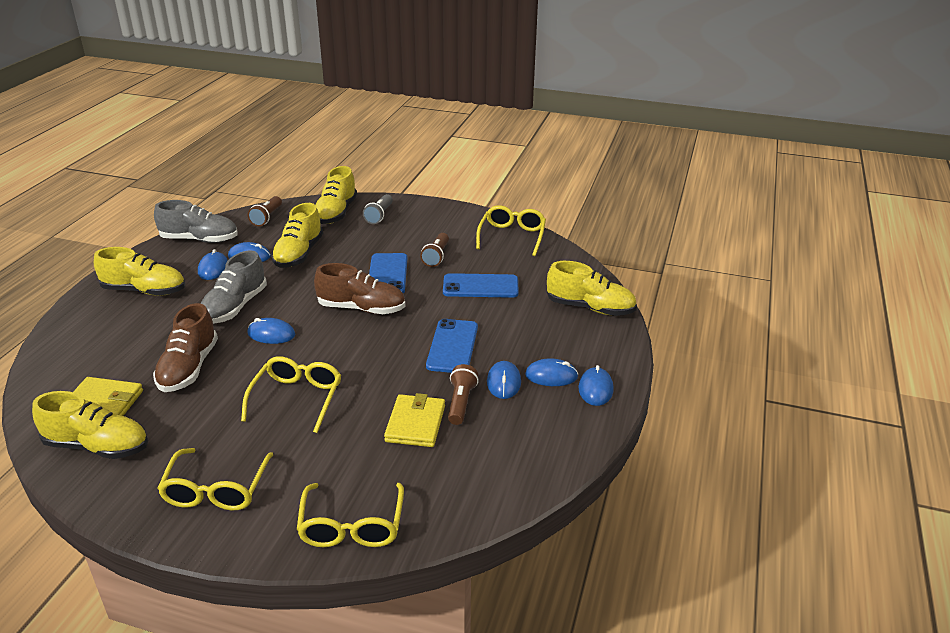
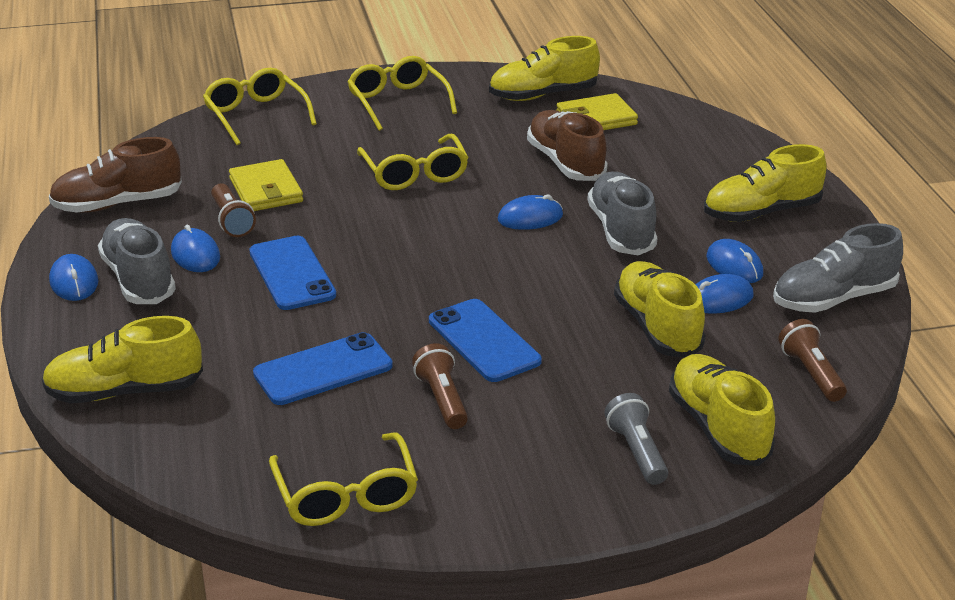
camera: 150 degrees right, 0 degrees up
brown shoe [314,263,405,314] -> brown shoe moved to [49,137,182,213]
blue mouse [525,358,578,386] -> grey shoe [98,218,176,304]

